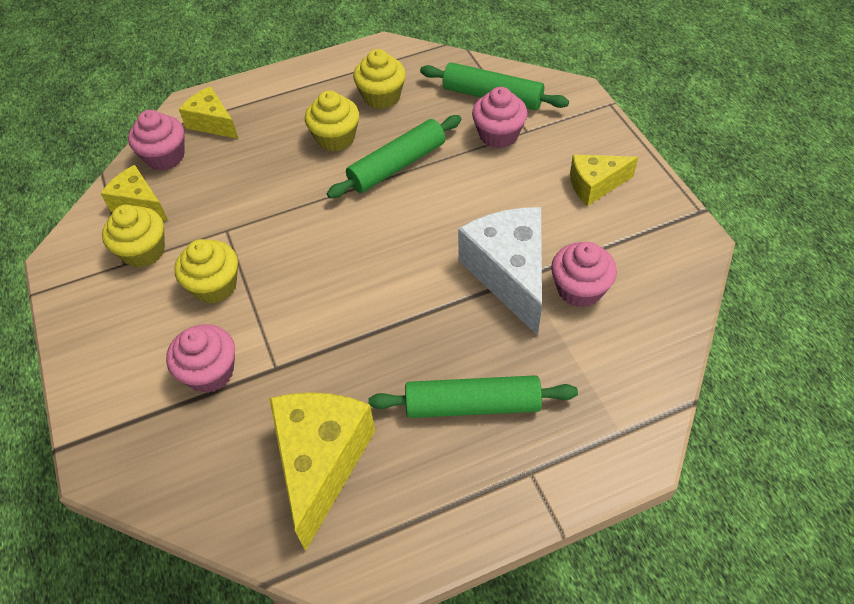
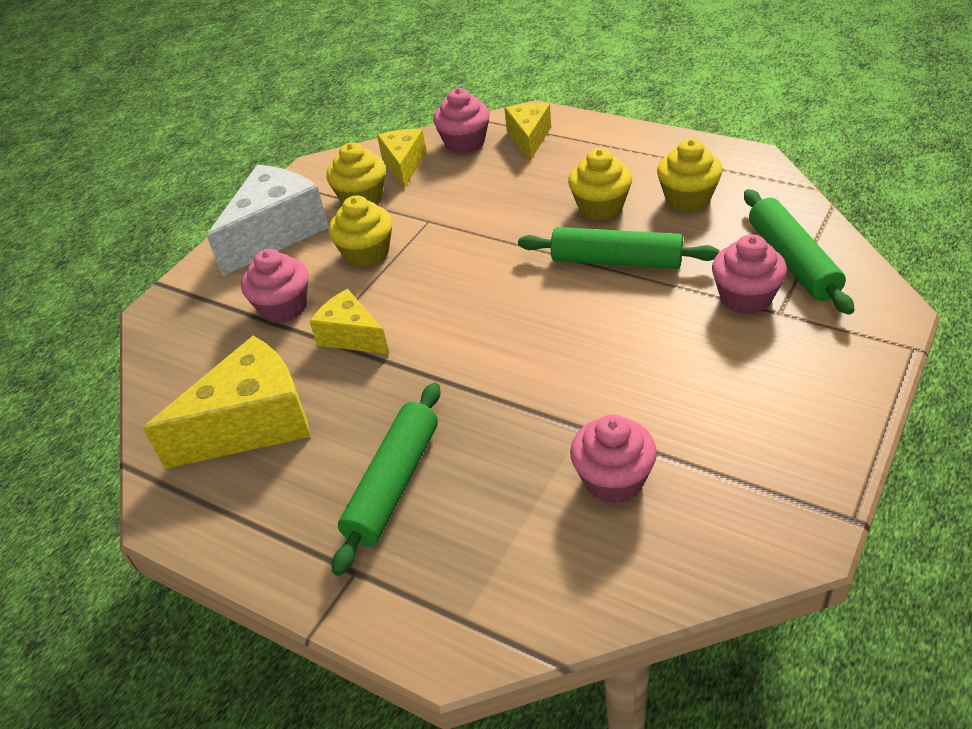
camera: 55 degrees right, 10 degrees down
green rolling pin [368,375,578,418] -> green rolling pin turned 60 degrees clockwise [332,382,441,576]
white cheese [458,207,542,336] -> white cheese moved to [207,165,329,276]
yellow cheese [570,155,638,206] -> yellow cheese moved to [310,289,389,354]

